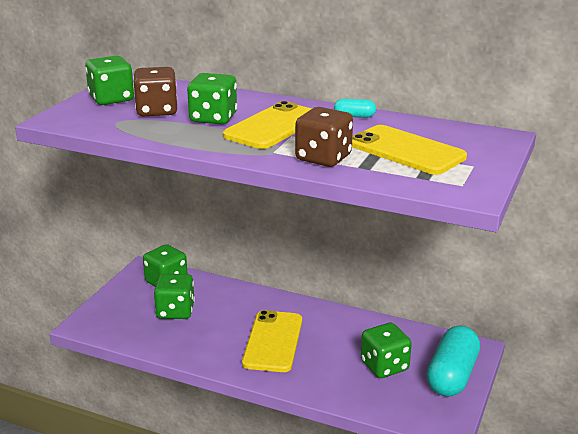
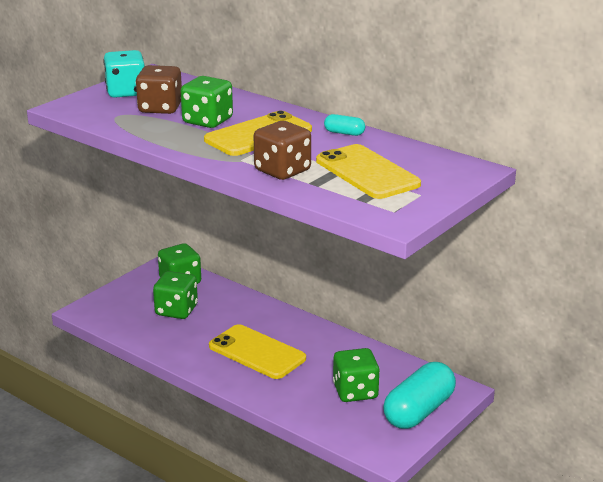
camera: 15 degrees right, 0 degrees up
green dice [85,56,134,105] -> turquoise dice [103,50,145,98]
yellow phone [242,310,302,372] -> yellow phone turned 75 degrees counterclockwise [209,324,306,379]

